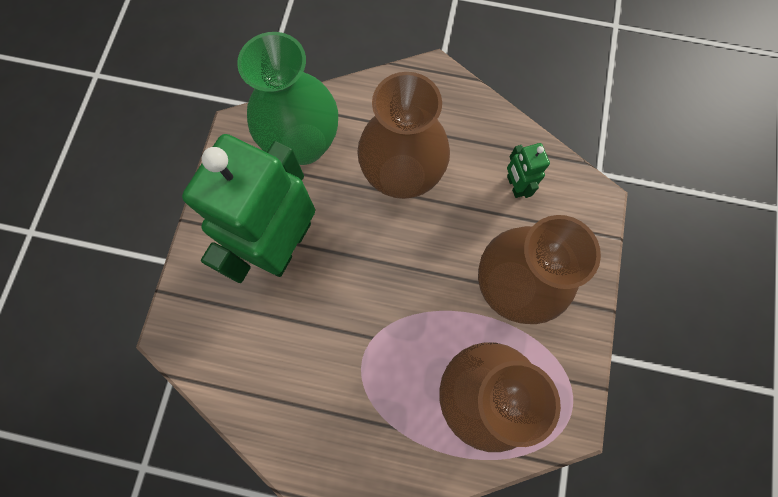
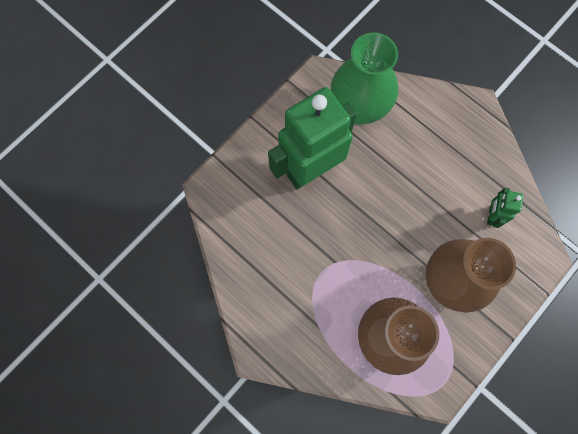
camera: 30 degrees right, 0 degrees up
brown vase [357,72,450,199] -> none

